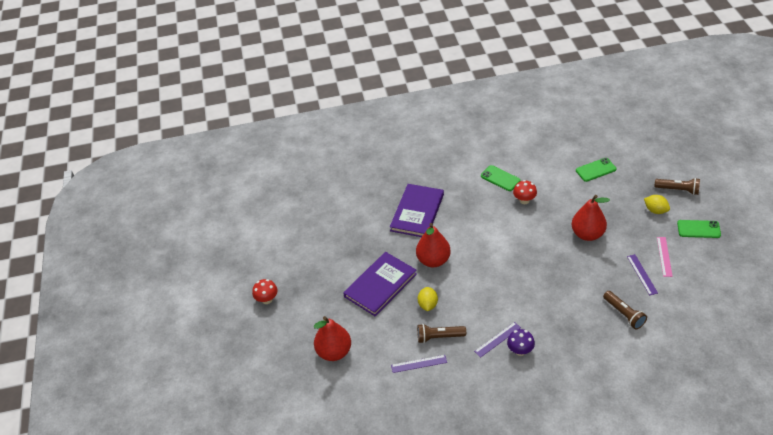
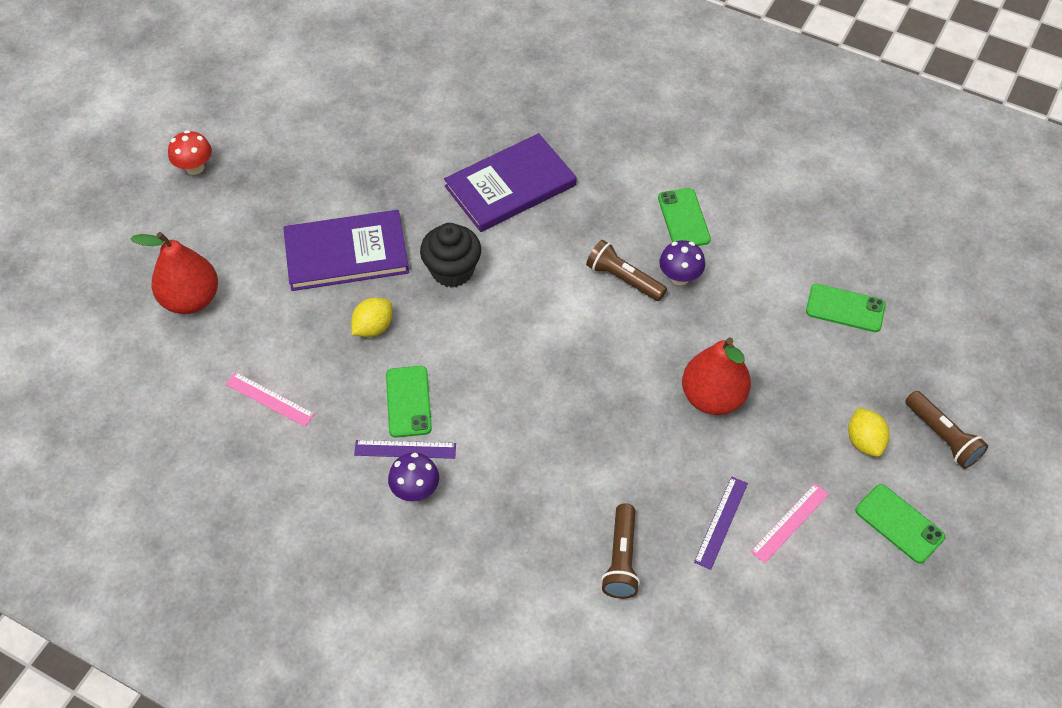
camera: 35 degrees right, 10 degrees up
purple ruler [391,355,447,373] -> pink ruler [226,372,315,427]
red pear [416,223,451,267] -> black cupcake [420,223,481,288]
brown flashlight [417,324,466,343] -> brown flashlight moved to [586,240,667,301]
red mushroom [513,180,537,204] -> purple mushroom [659,240,705,285]
none -> green phone [386,366,432,438]

